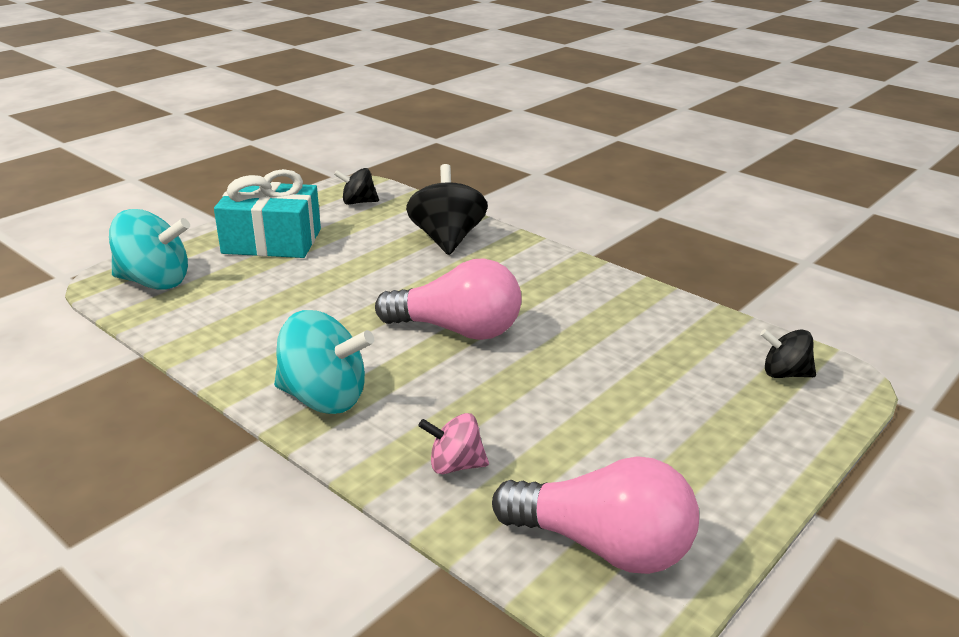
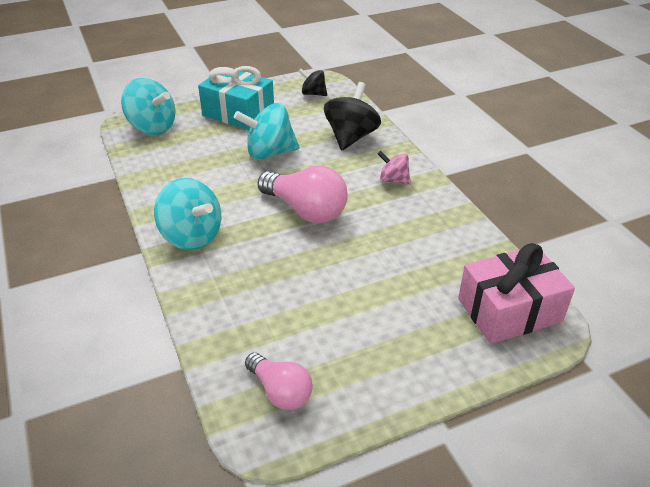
camera: 25 degrees right, 10 degrees up
pink spinning top [418,413,489,474] -> pink spinning top moved to [378,151,411,185]
pink light bulb [492,456,699,574] -> pink light bulb [245,353,313,410], size x0.62
black spinning top [760,329,816,378] -> pink gift [458,243,575,344]
none -> turquoise spinning top [234,103,299,160]

